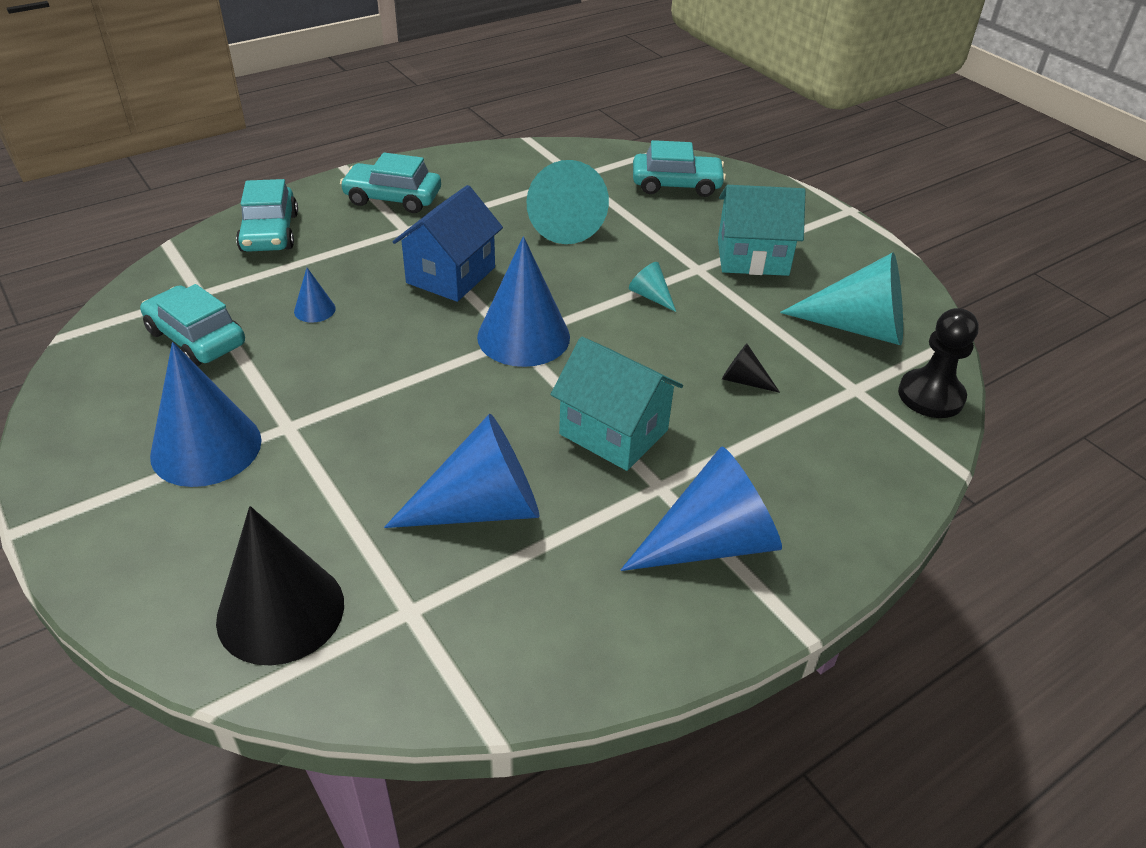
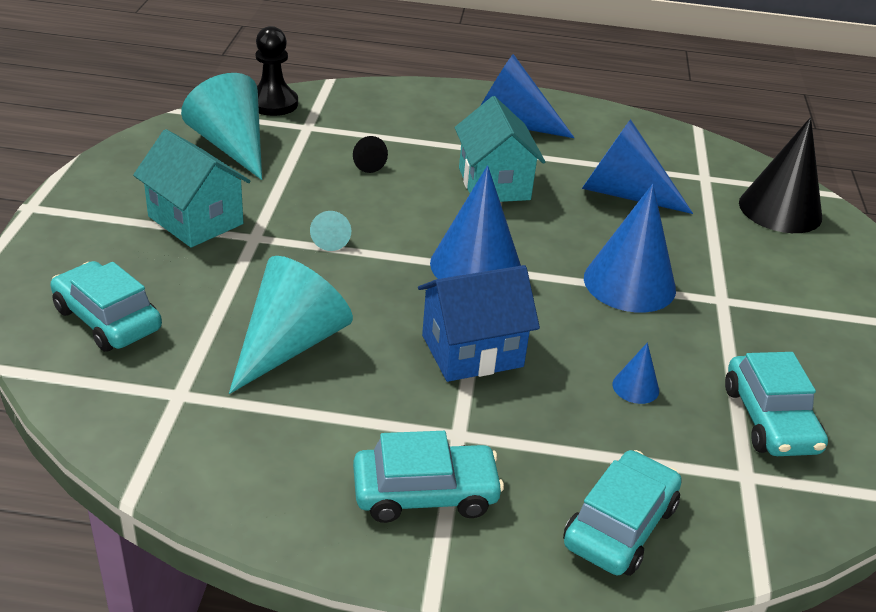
camera: 140 degrees left, 5 degrees down
blue cone [150,342,262,487] -> blue cone moved to [584,184,676,313]
turquoise car [340,153,441,213] -> turquoise car turned 60 degrees counterclockwise [353,431,504,523]

